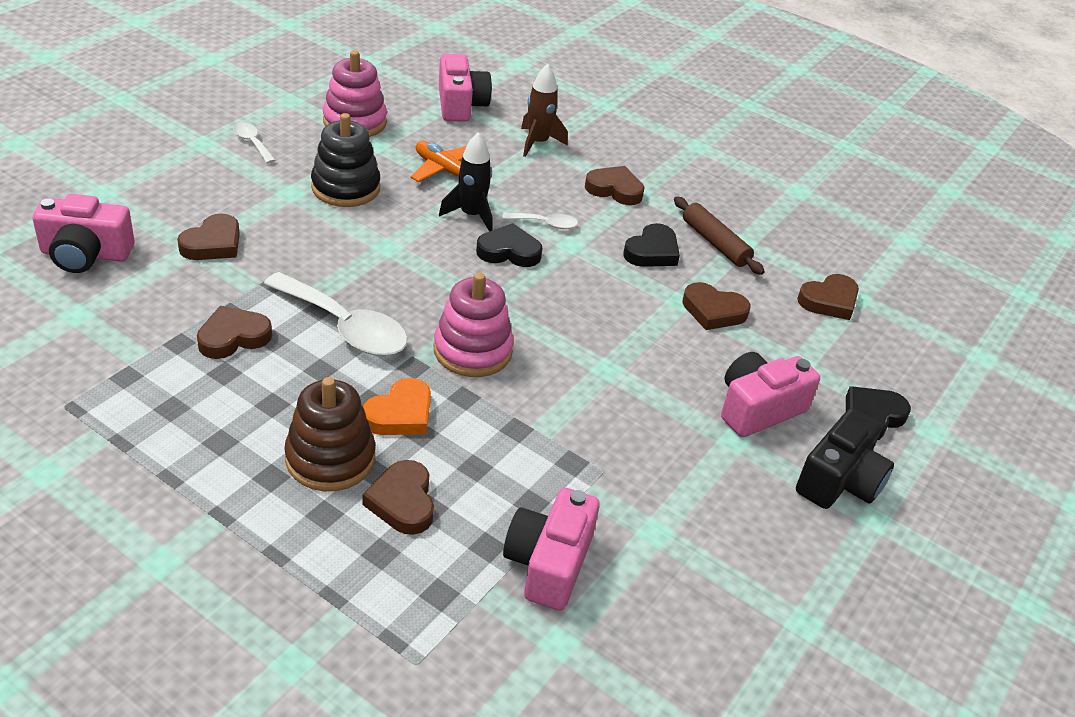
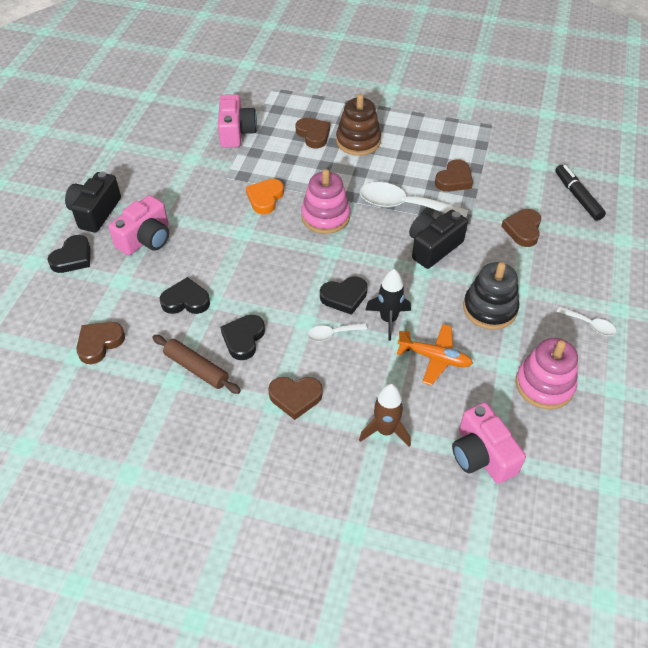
camera: 165 degrees right, 10 degrees up
pink camera [33,194,135,273] -> black marker [555,165,606,221]
orange heart [363,378,431,435] -> orange heart moved to [246,179,284,214]
brown heart [682,282,751,330] -> black heart [160,277,210,314]
none -> black camera [409,210,468,269]

